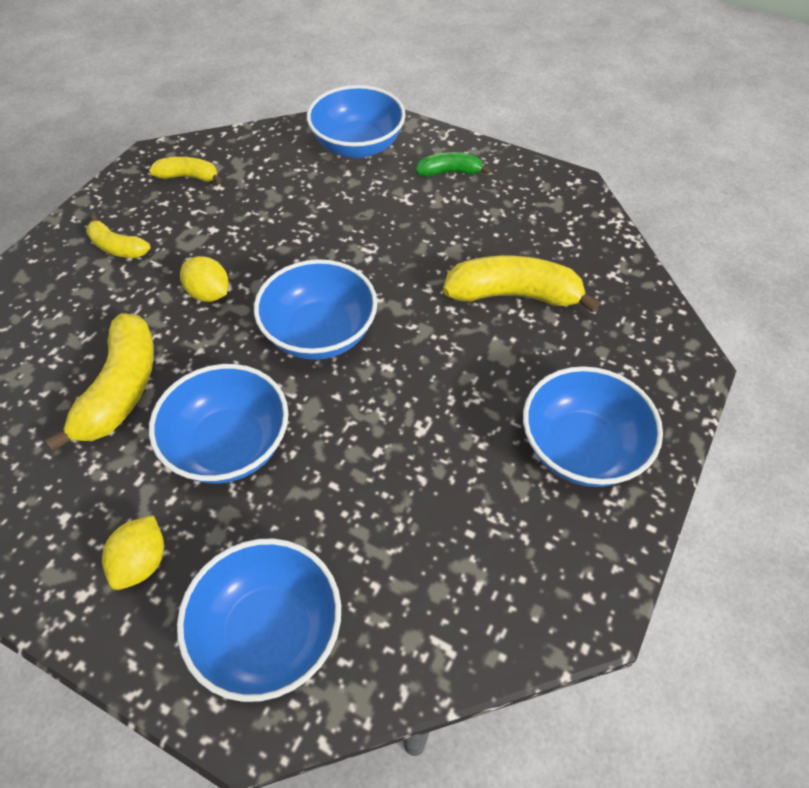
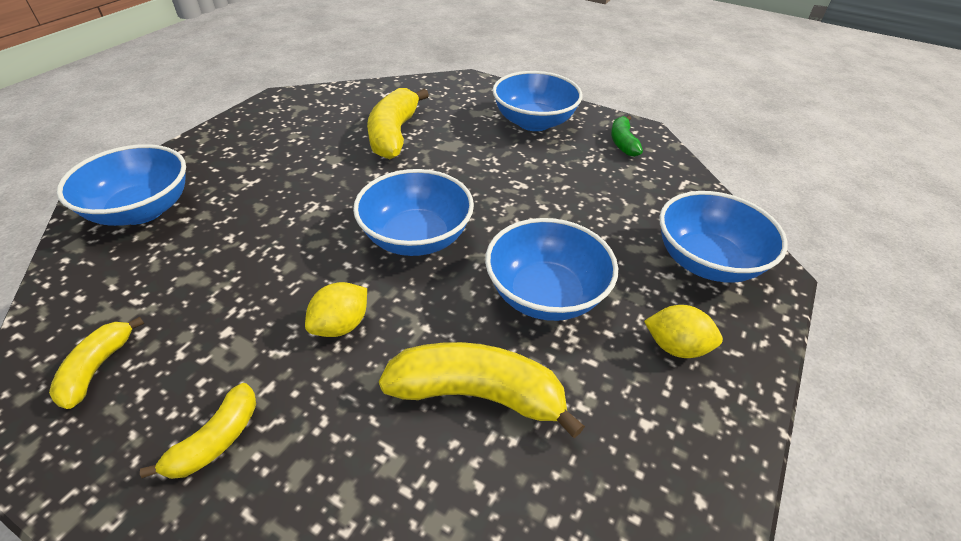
camera: 90 degrees left, 10 degrees down
green banana [416,152,491,177] -> green banana moved to [611,115,643,157]

